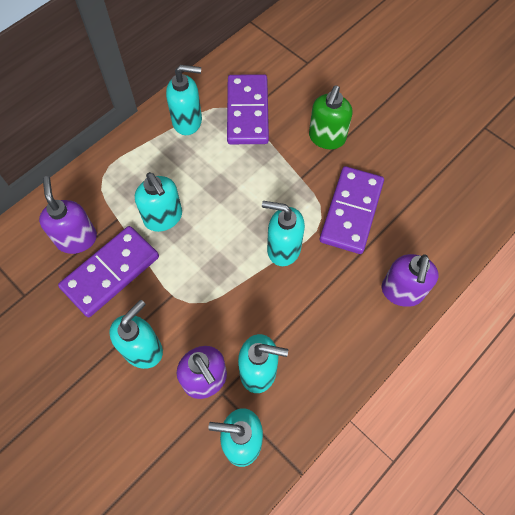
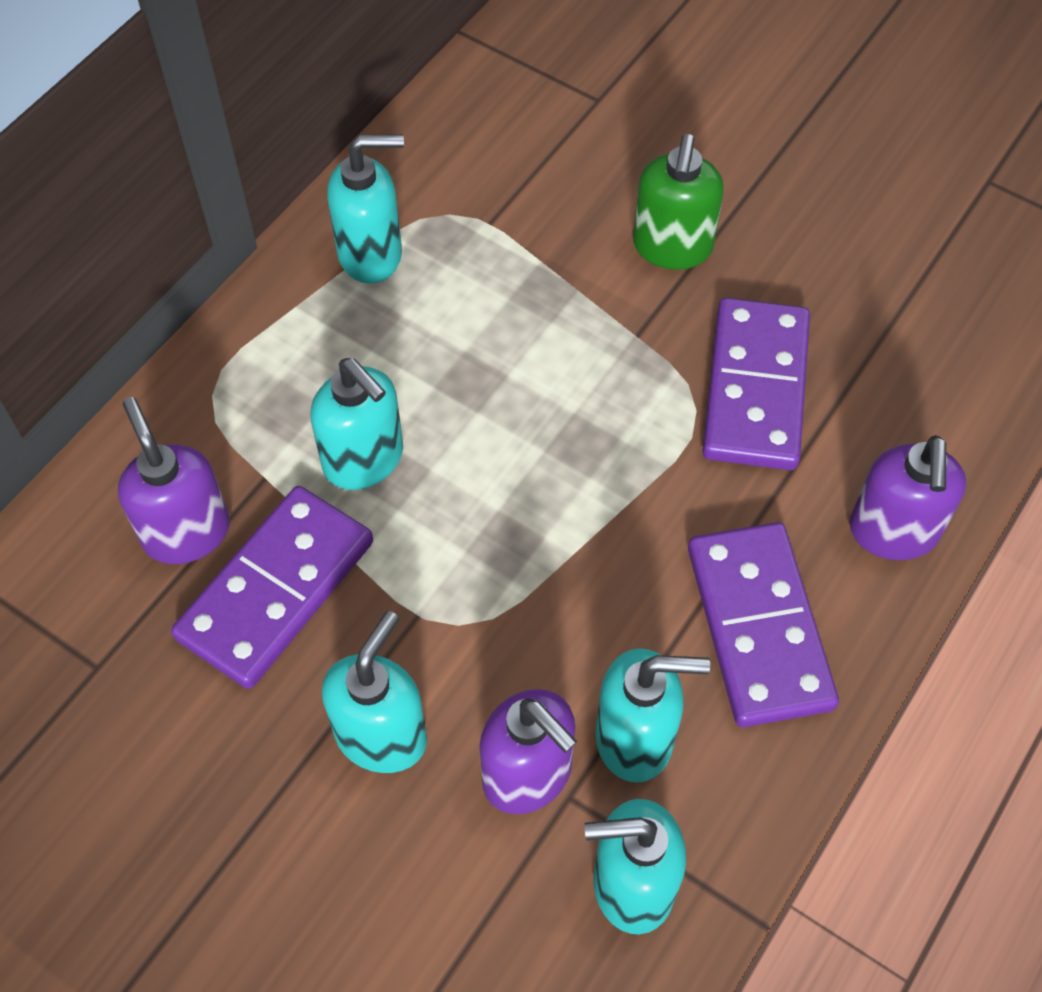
camera: 10 degrees left, 5 degrees down
purple domino [227,74,269,144] -> purple domino moved to [688,522,839,727]
turquoise soap dispenser [262,201,305,266] -> none

